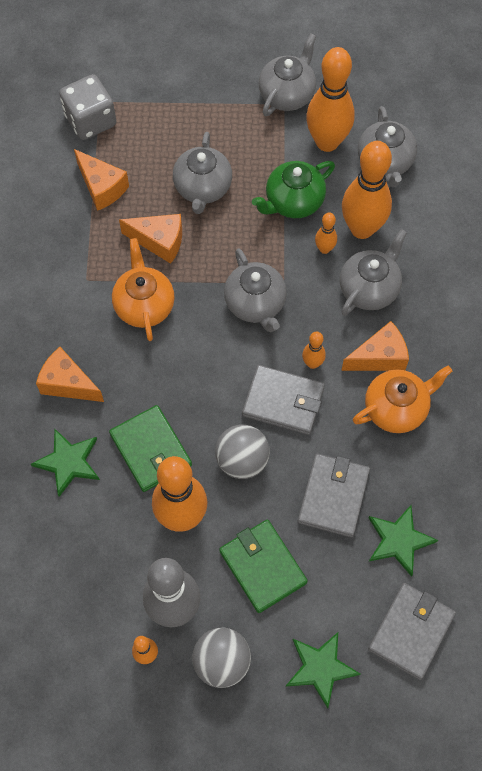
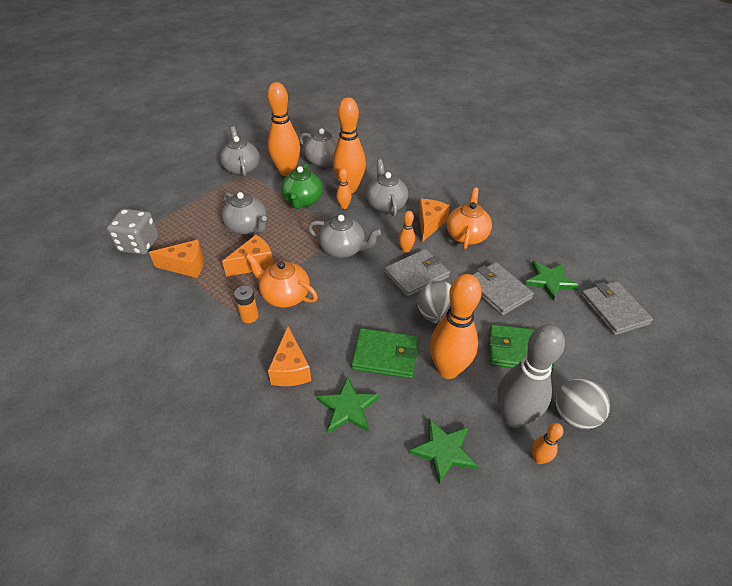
camera: 50 degrees left, 20 degrees down
orange cheese [36,347,104,402] -> orange cheese turned 75 degrees counterclockwise [268,326,311,386]
green star [286,632,360,708] -> green star moved to [409,419,478,484]
none -> orange battery [234,286,259,323]

